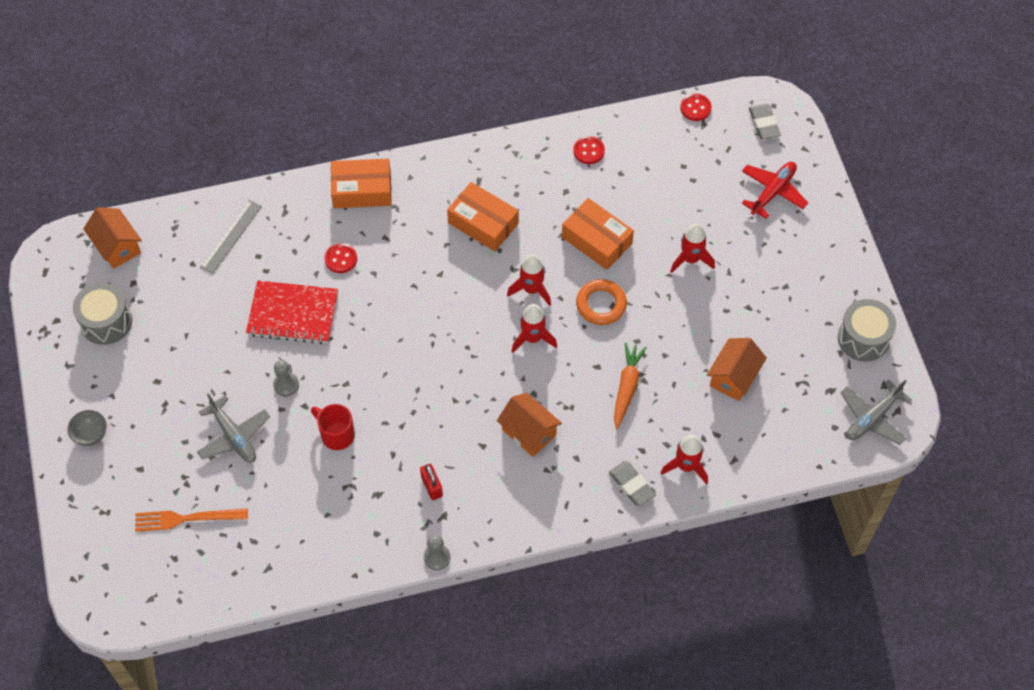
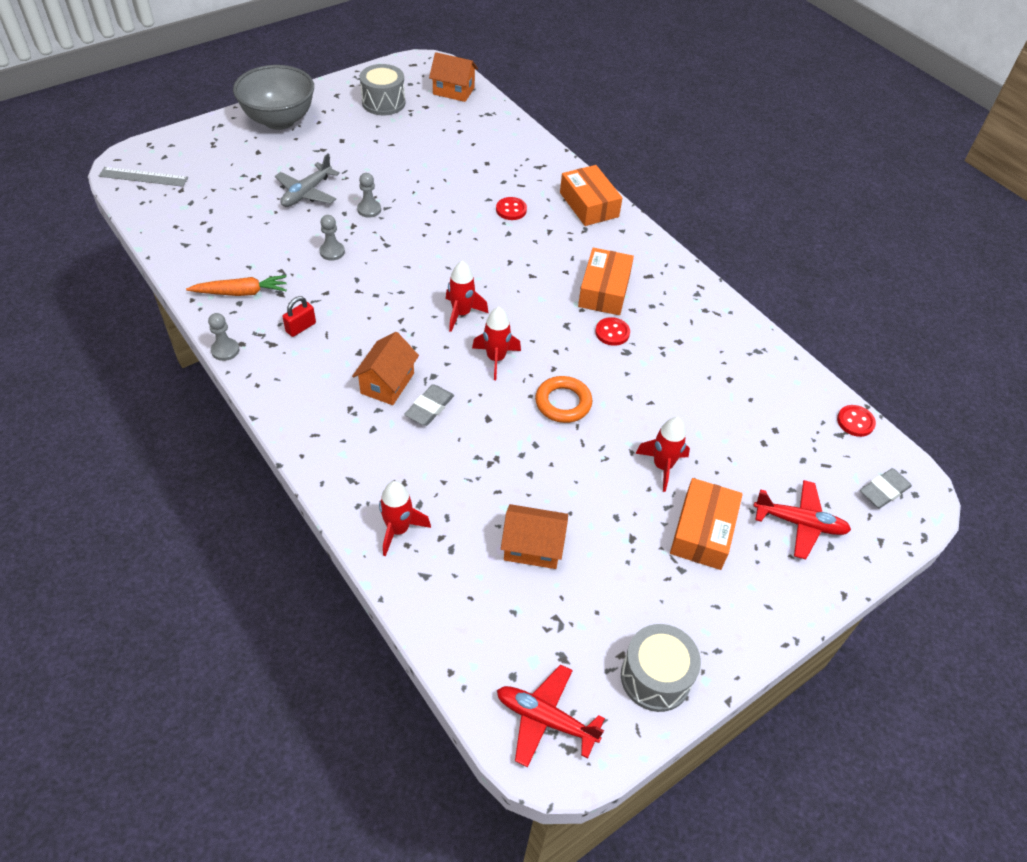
camera: 65 degrees right, 10 degrees down
grey bowl [68,410,107,446] -> grey bowl [233,65,314,130], size x2.40
orange house [83,207,142,269] -> orange house turned 75 degrees clockwise [429,52,478,102]
orange fork [135,508,248,532] -> none
grey ruler [200,200,262,274] -> grey ruler moved to [99,167,188,187]
red notebook [246,280,338,344] -> none
red mug [311,404,355,450] -> grey pawn [319,215,345,261]
red rocket [507,254,551,306] -> red rocket moved to [446,261,489,332]
orange box [562,198,634,270] -> orange box moved to [670,478,743,570]
red button [573,136,605,164] -> red button moved to [595,317,630,346]
grey eraser [609,461,656,507] -> grey eraser moved to [404,384,454,426]
orange carrot [614,343,647,429] -> orange carrot moved to [186,275,287,296]
grey plane [840,379,912,445] -> red plane [497,664,605,767]

